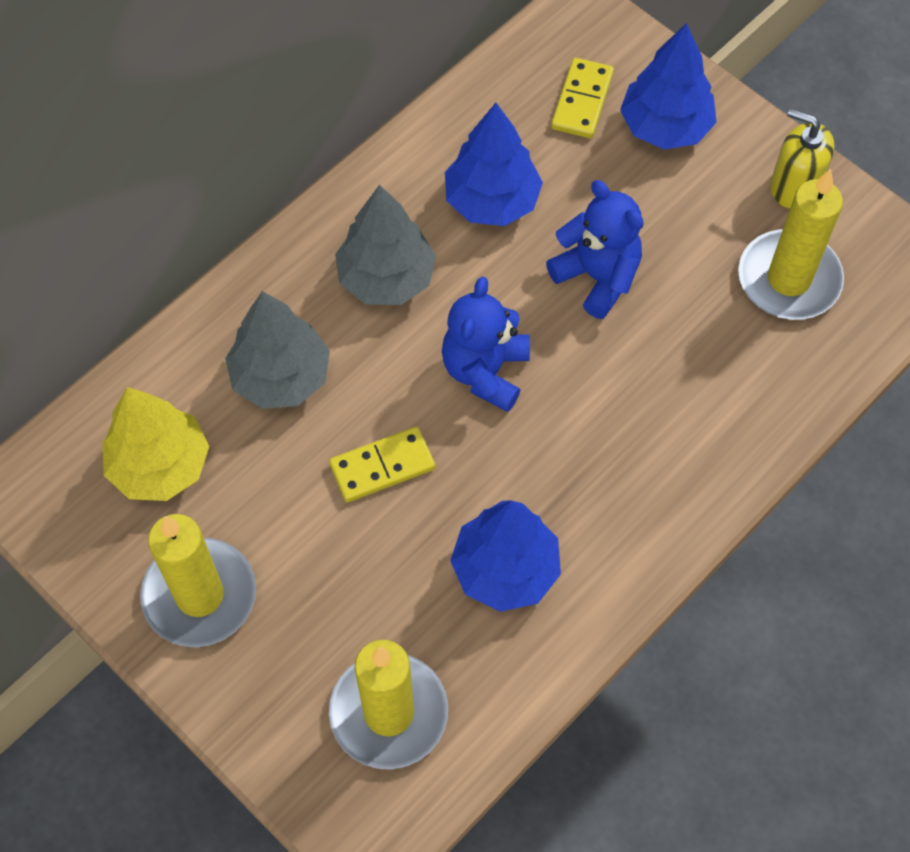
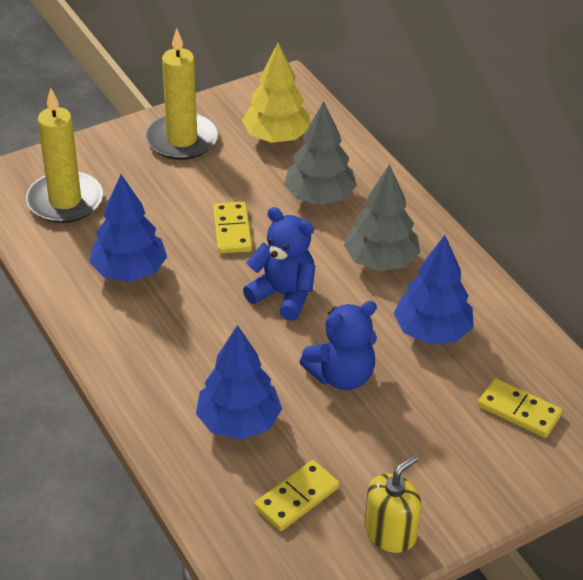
camera: 105 degrees right, 20 degrees down
blue tree [620,23,717,150] -> blue tree moved to [196,325,282,440]
yellow candle [738,169,844,320] -> yellow domino [254,460,340,531]

